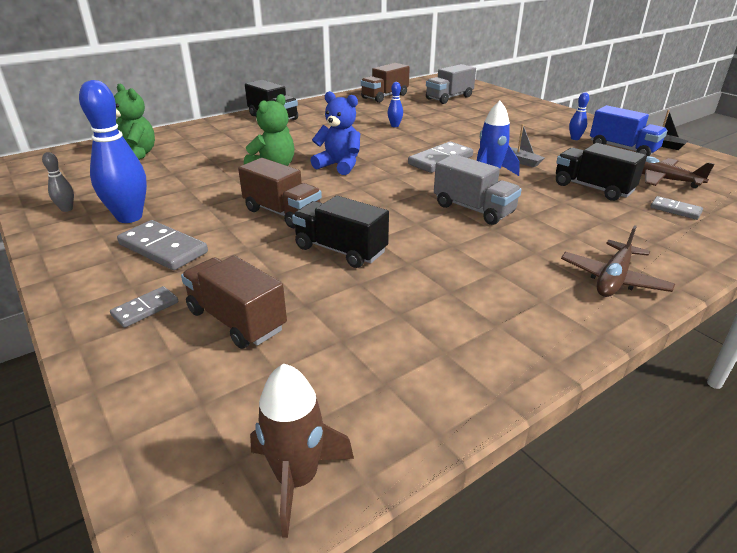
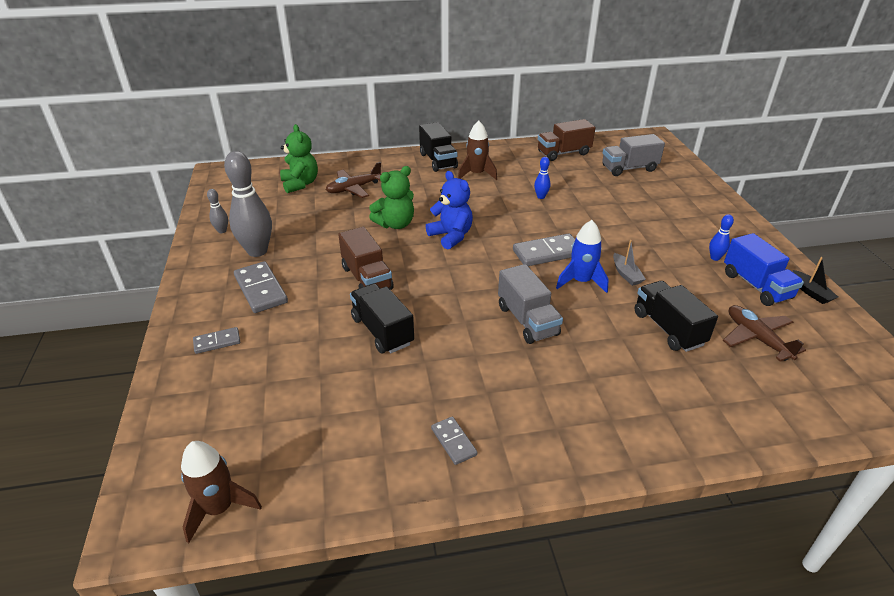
camera: 25 degrees right, 5 degrees up
blue bowling pin [79,80,147,223] -> grey bowling pin [224,151,272,257]
brown truck [181,255,287,349] -> none
brown plane [561,225,675,297] -> brown plane moved to [326,162,382,198]
grey domino [650,196,703,220] -> grey domino moved to [431,417,477,465]
none -> brown rocket [458,121,497,180]

